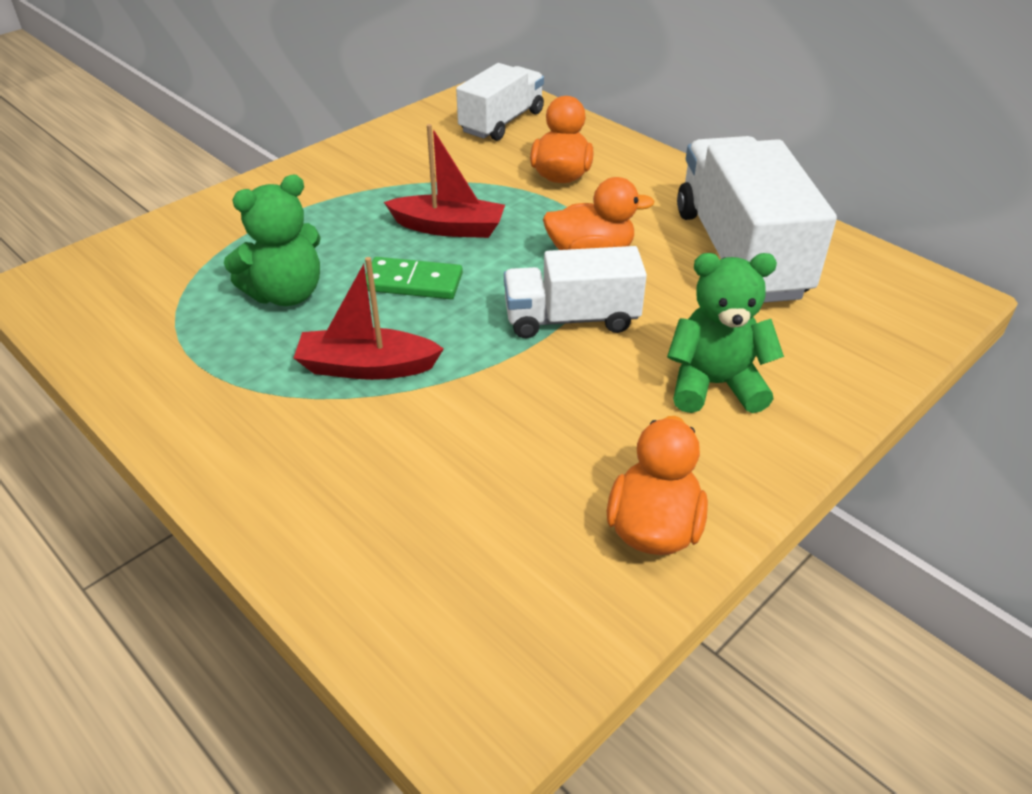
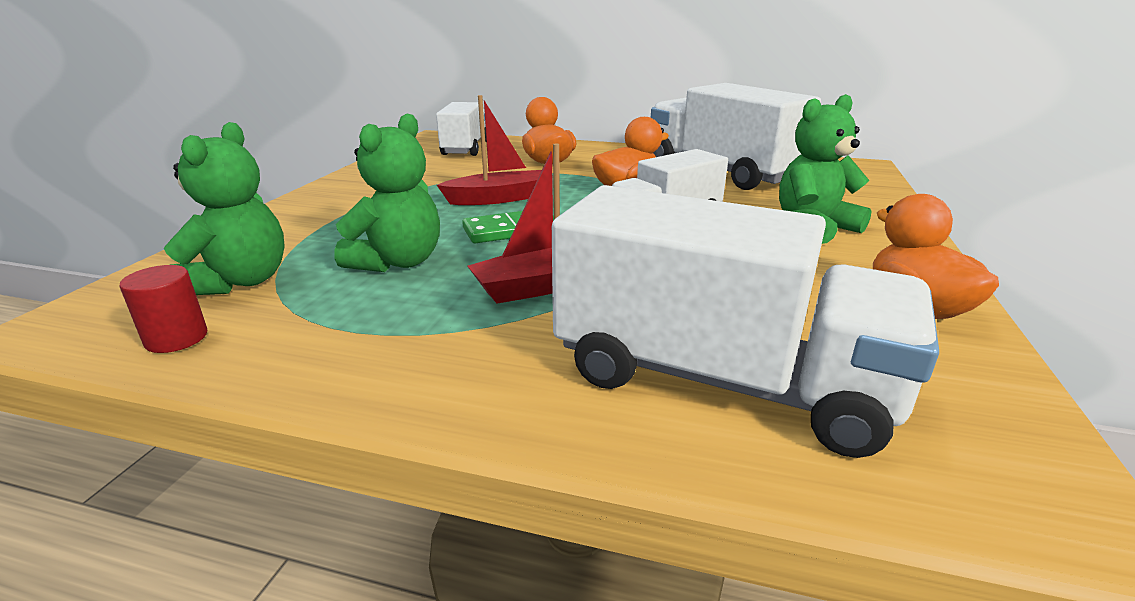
camera: 30 degrees left, 15 degrees down
none -> red cylinder [119,265,207,353]
none -> green teddy bear [164,122,285,295]
none -> white truck [552,185,939,458]

